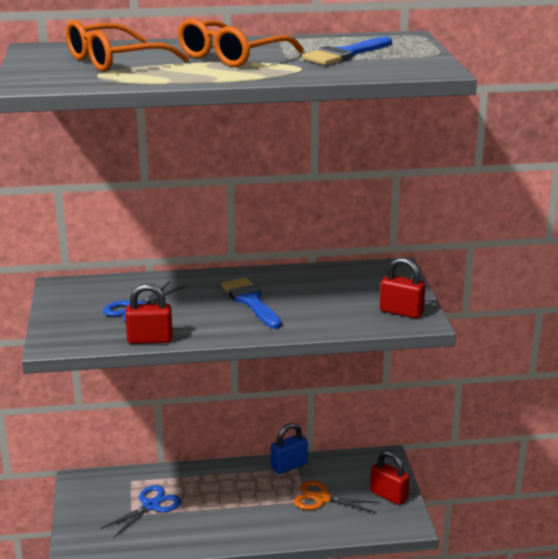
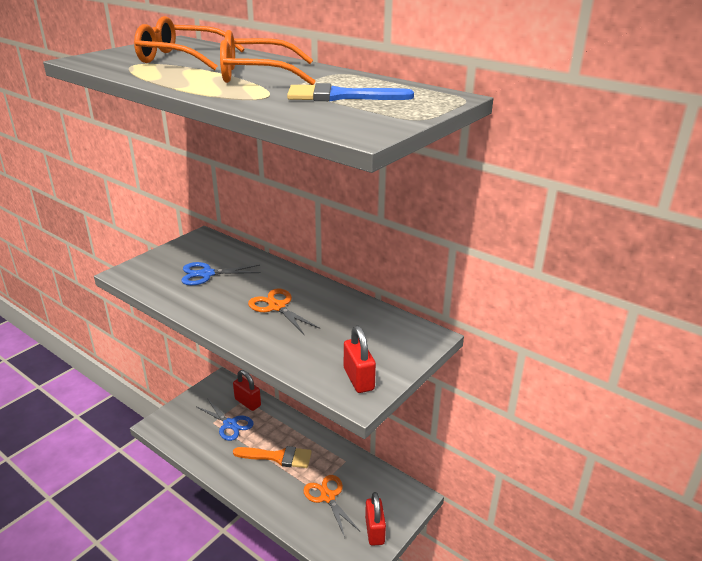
camera: 45 degrees right, 5 degrees up
blue scissors [100,485,181,538] -> blue scissors turned 45 degrees clockwise [197,400,254,441]
red padlock [125,283,172,344] -> red padlock moved to [233,370,261,411]
blue brush [221,277,281,329] -> orange scissors [248,288,320,334]
blue padlock [271,423,308,474] -> none
none -> orange brush [233,446,312,468]

